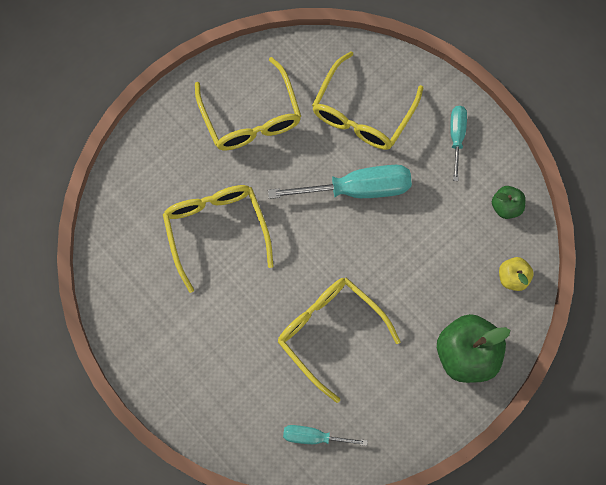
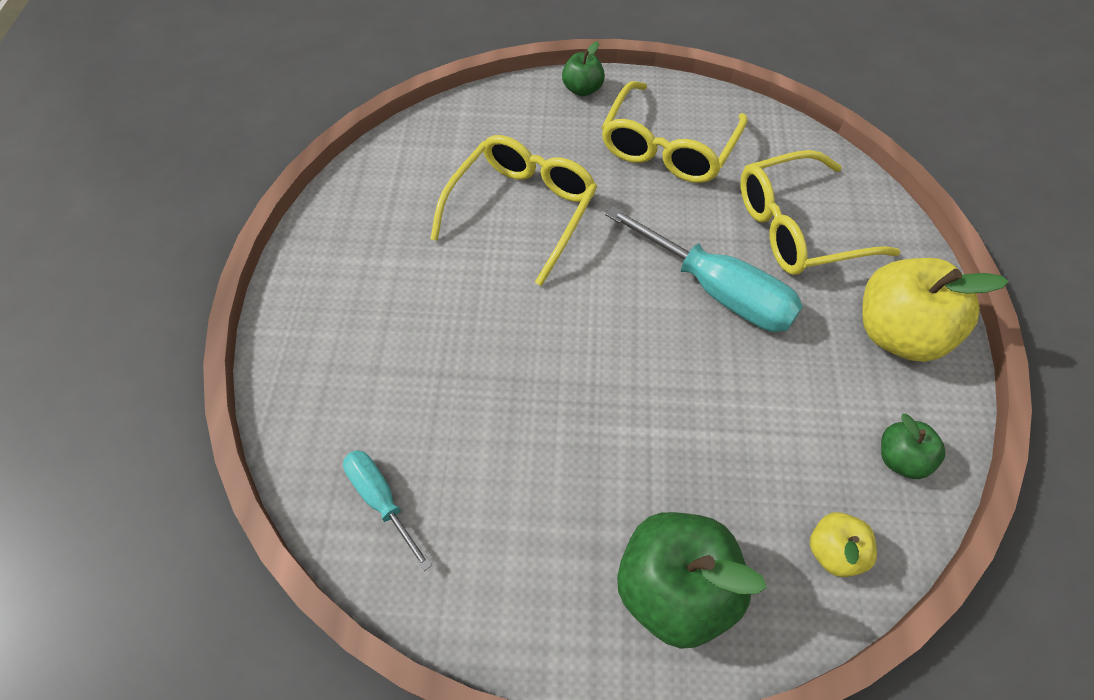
camera: 45 degrees right, 15 degrees down
yellow glasses [278,277,400,403] -> none
turquoise screwdriver [450,106,467,181] -> yellow apple [862,258,1009,362]
none -> green apple [562,41,605,96]

